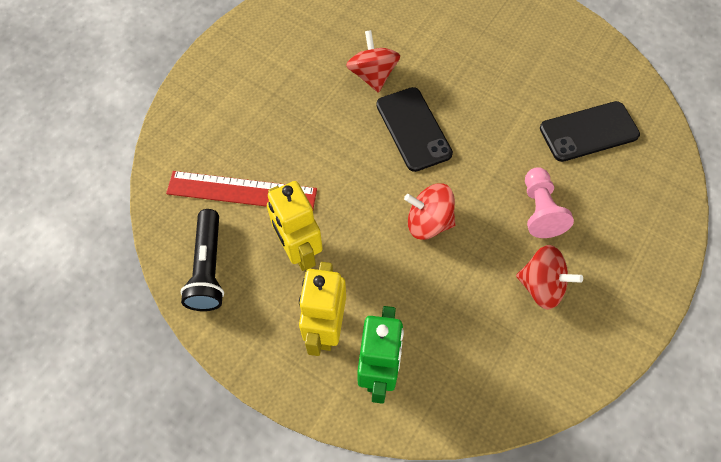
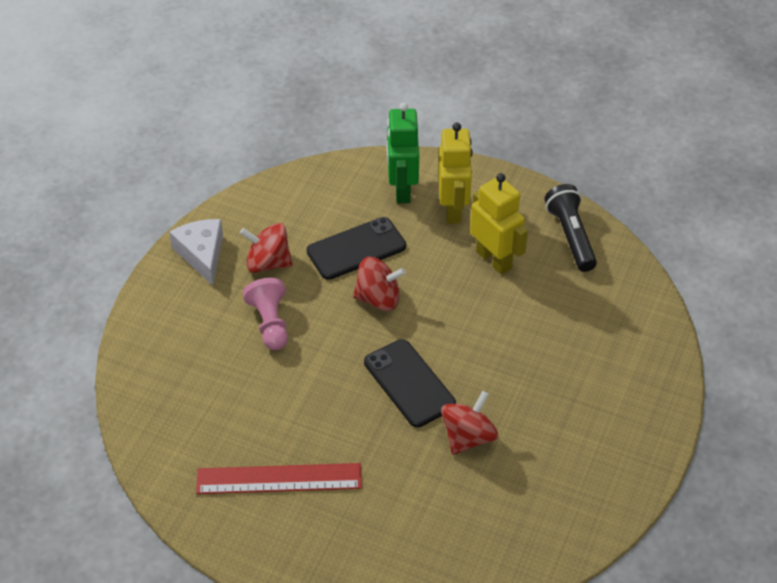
camera: 170 degrees right, 15 degrees down
red ruler [166,171,317,209] -> red ruler moved to [196,463,362,494]
red spinning top [346,30,400,93] -> red spinning top turned 120 degrees counterclockwise [441,391,498,455]
black phone [540,101,640,162] -> black phone moved to [307,217,406,280]
none -> white cheese [169,219,223,286]

